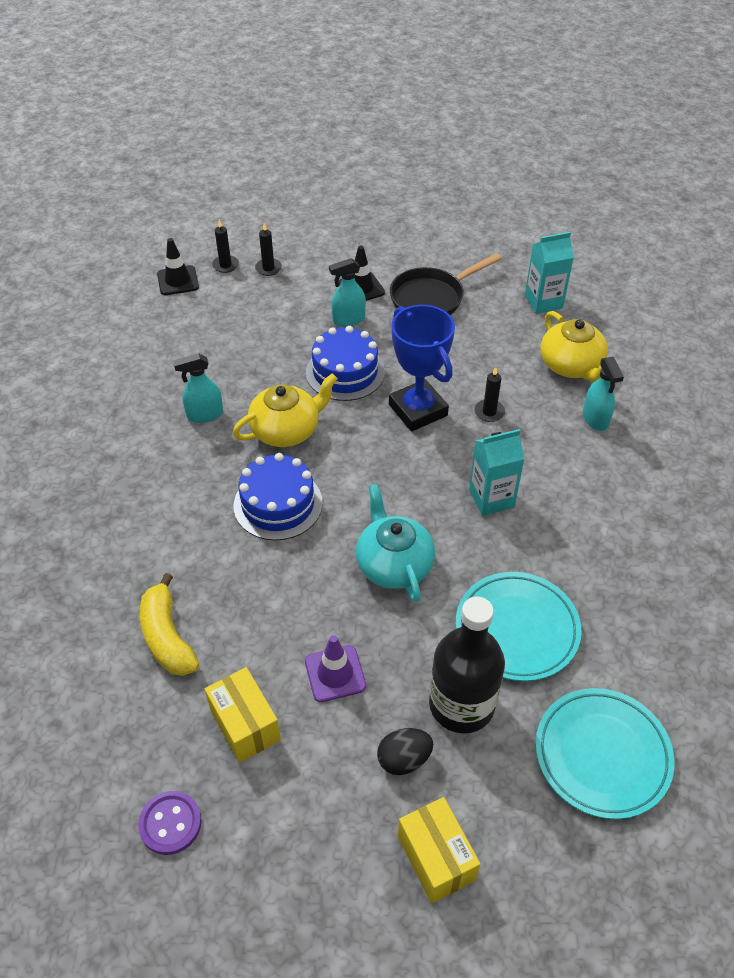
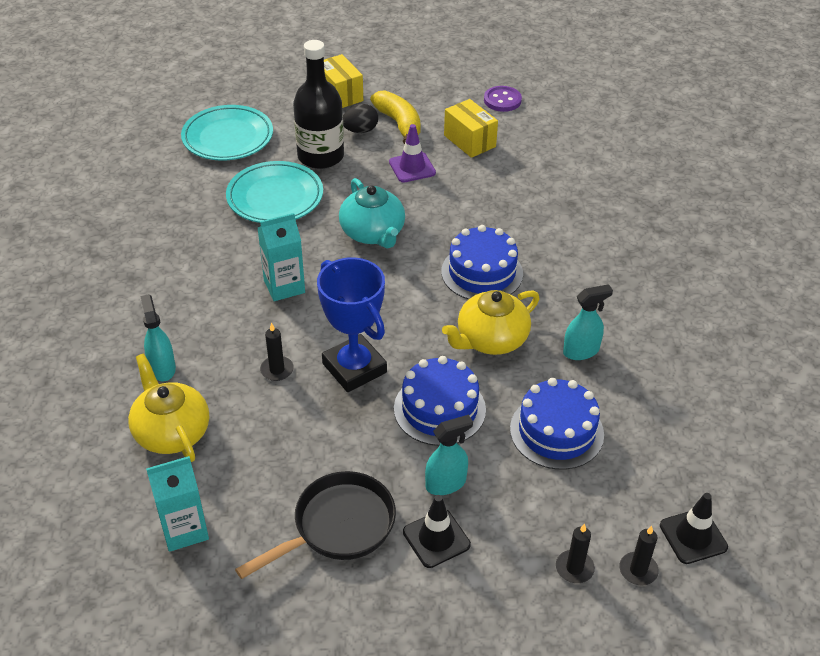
camera: 175 degrees right, 5 degrees down
yellow banana [140,573,199,676] -> yellow banana moved to [370,90,421,144]
none -> blue cake [510,378,604,470]

